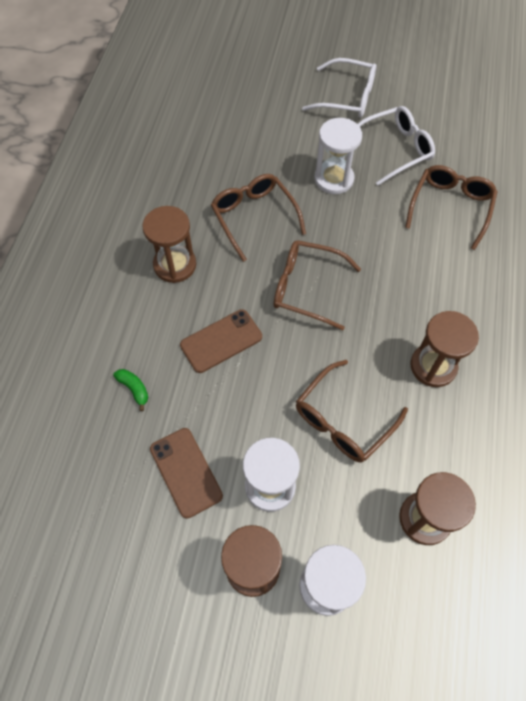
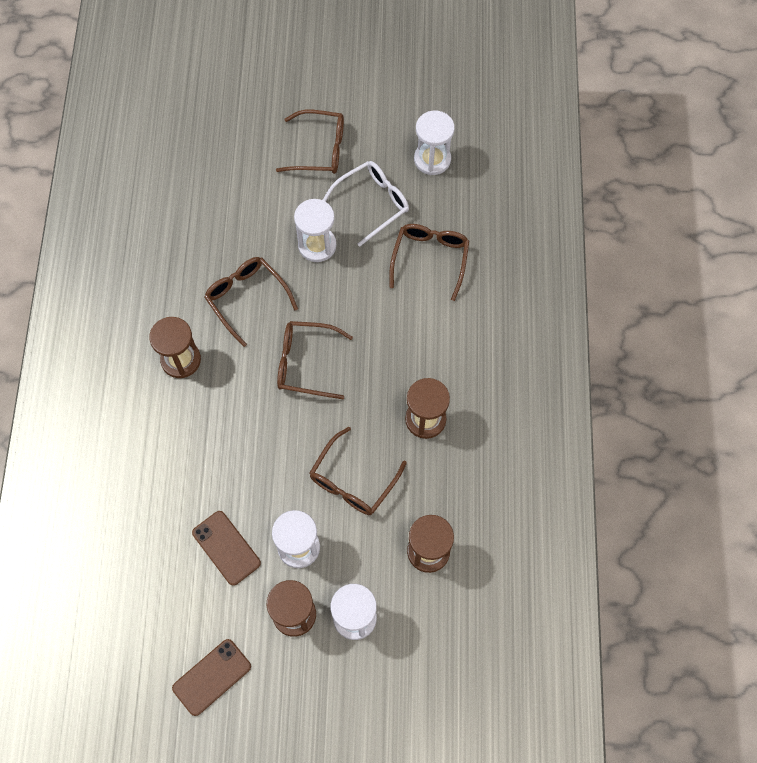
camera: 10 degrees left, 5 degrees up
green banana [113,369,148,411] -> none
brown phone [180,309,262,373] -> brown phone moved to [172,639,251,716]
white glasses [302,58,377,118] -> brown glasses [276,110,344,174]
none -> white hourglass [414,111,455,175]

